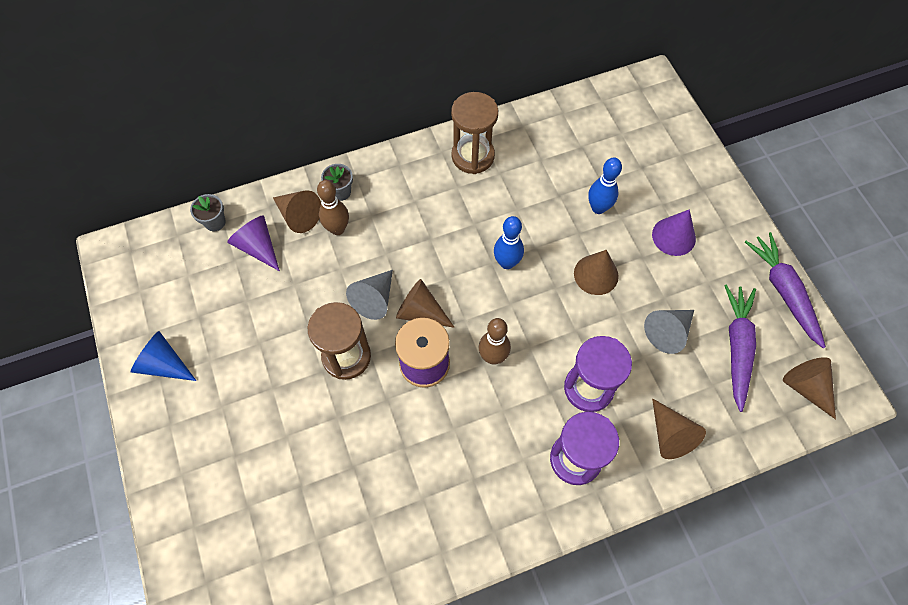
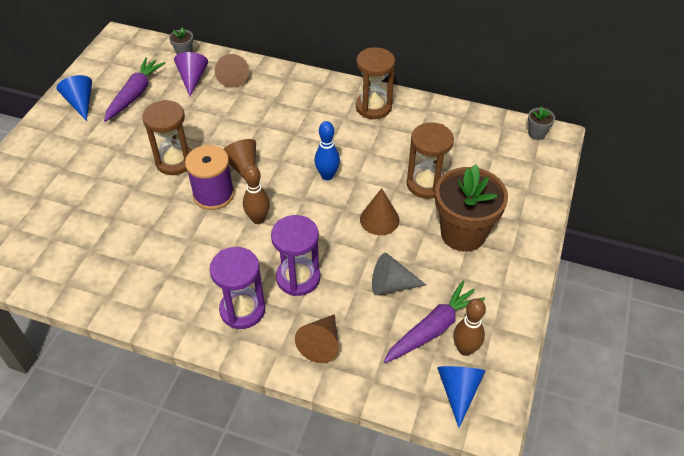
camera: 40 degrees right, 15 degrees down
brown bowling pin [317,180,349,235] -> brown bowling pin moved to [453,298,486,356]
grey flower pot [321,164,353,201] -> grey flower pot moved to [528,106,555,140]
grey cone [346,270,393,320] -> none
blue bowling pin [588,158,622,214] -> brown hourglass [407,122,454,199]
purple cone [652,209,696,256] -> brown flower pot [435,164,508,252]
purple carrot [745,232,826,348] -> purple carrot moved to [104,58,165,122]
brown cone [783,357,836,420] -> blue cone [437,366,486,428]

